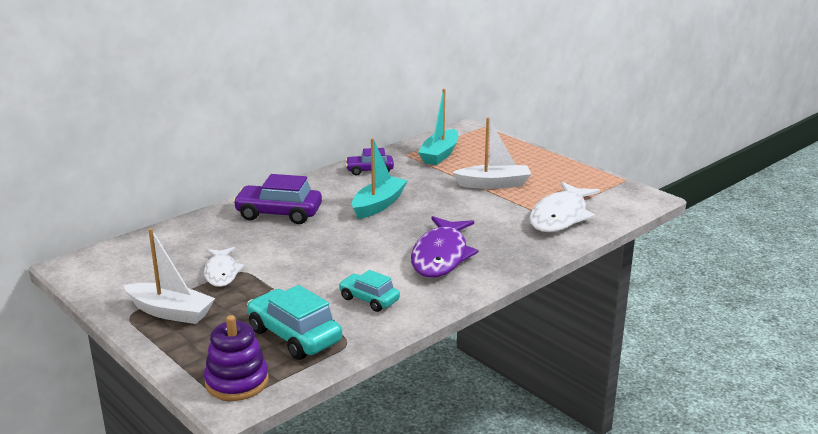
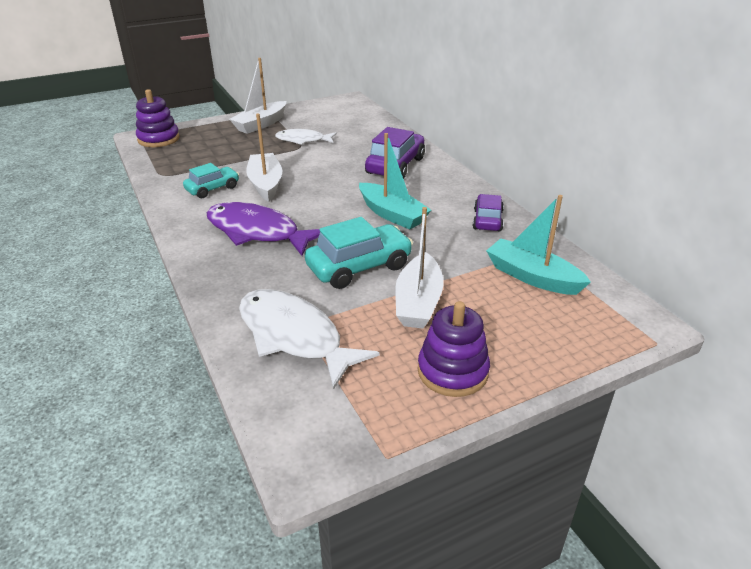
camera: 105 degrees right, 10 degrees up
turquoise car [247,285,342,360] -> turquoise car moved to [305,217,413,289]
none -> white boat [246,114,282,202]
none -> purple stacking toy [418,301,490,397]

